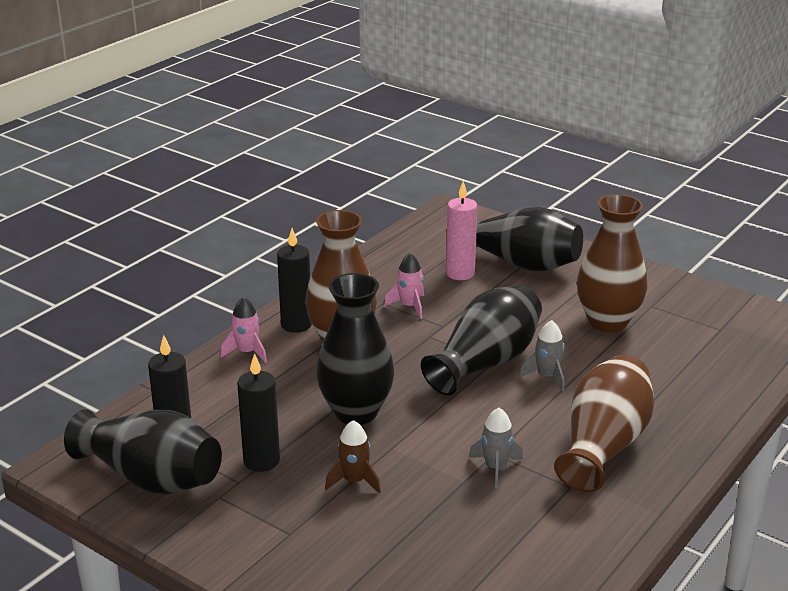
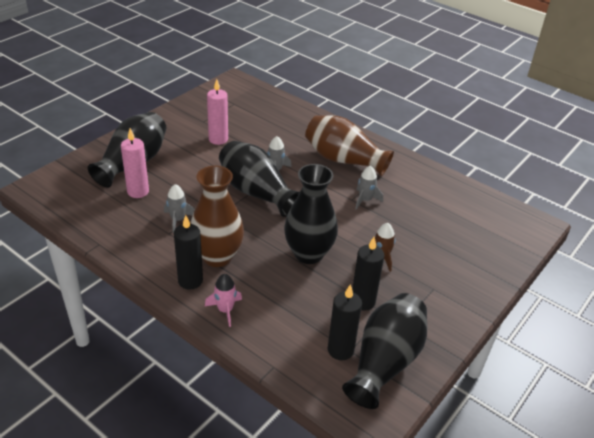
camera: 90 degrees left, 10 degrees up
pink rocket [384,253,424,319] -> grey rocket [164,184,195,233]
brown vase [577,194,647,332] -> pink candle [207,79,228,145]

